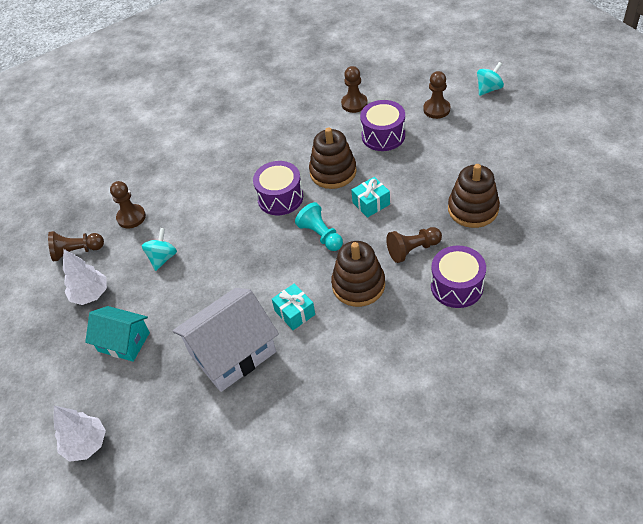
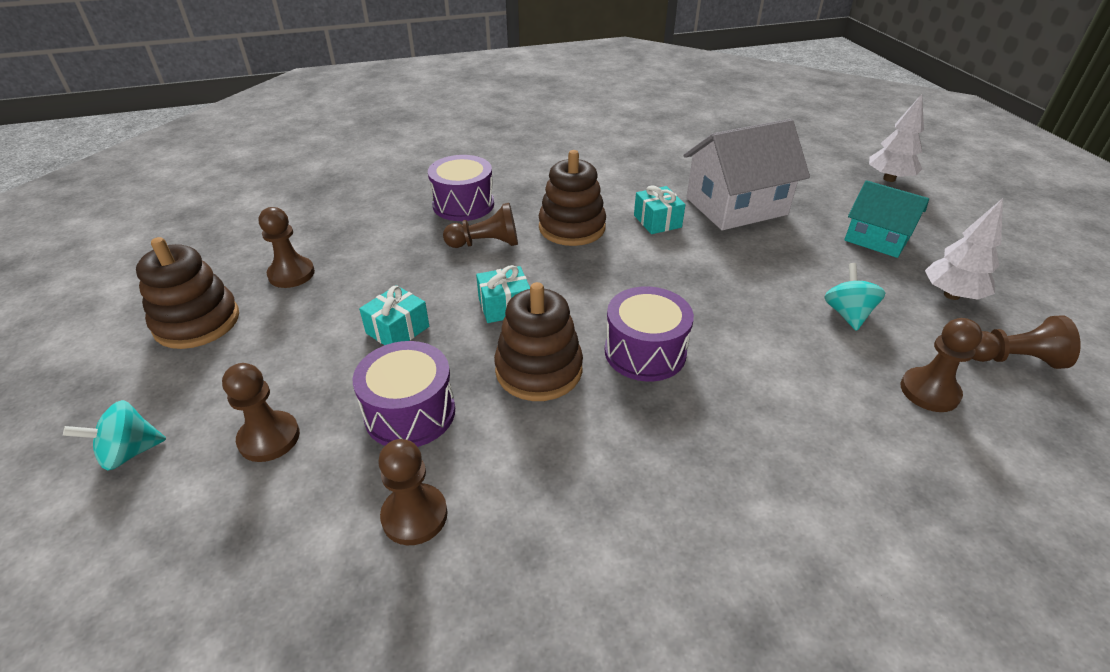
camera: 170 degrees left, 10 degrees down
turquoise spinning top [142,228,177,271] -> turquoise spinning top turned 150 degrees clockwise [824,263,885,331]
turquoise pawn [295,202,343,251] -> none
brown stacking toy [448,164,500,228] -> brown stacking toy moved to [136,237,239,349]
none -> brown pawn [259,207,315,288]
none -> turquoise gift [359,285,429,345]

